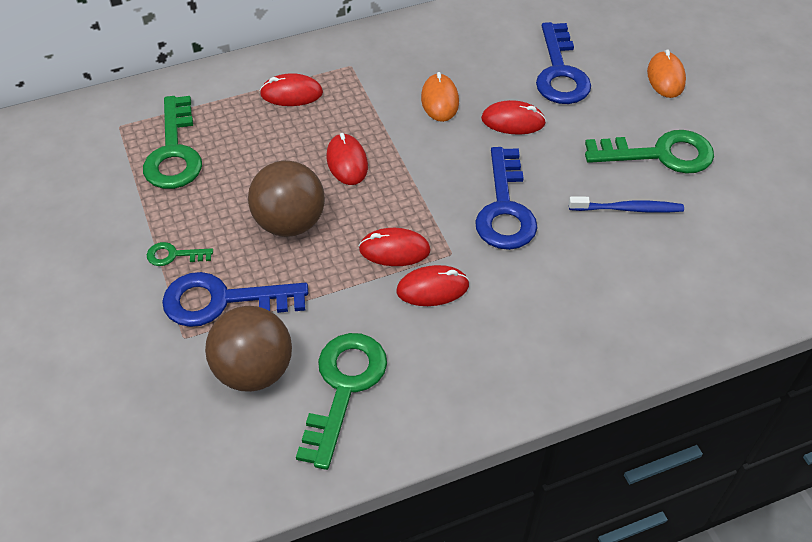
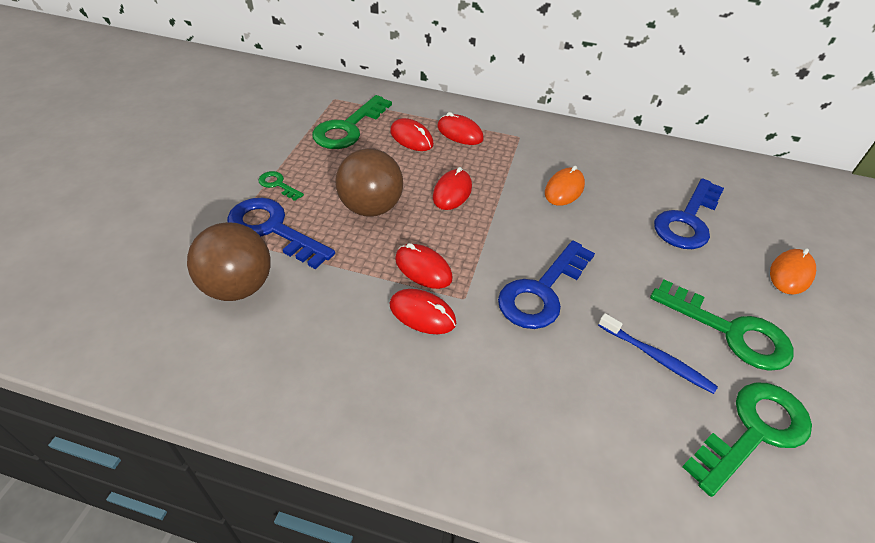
camera: 35 degrees right, 5 degrees down
green key [296,333,387,470] -> green key moved to [682,382,812,497]
red mouse [481,100,546,135] -> red mouse moved to [390,118,434,151]

